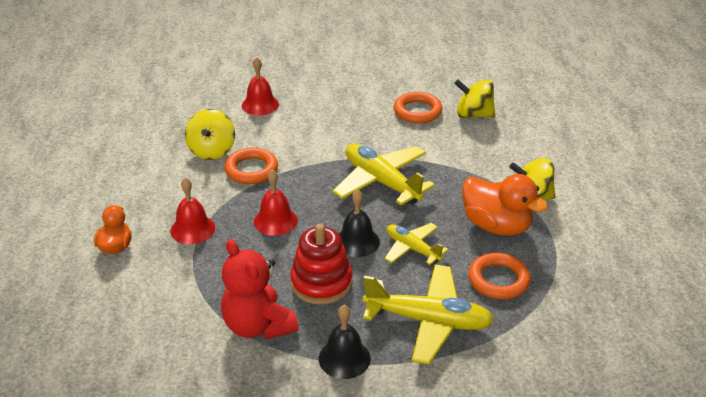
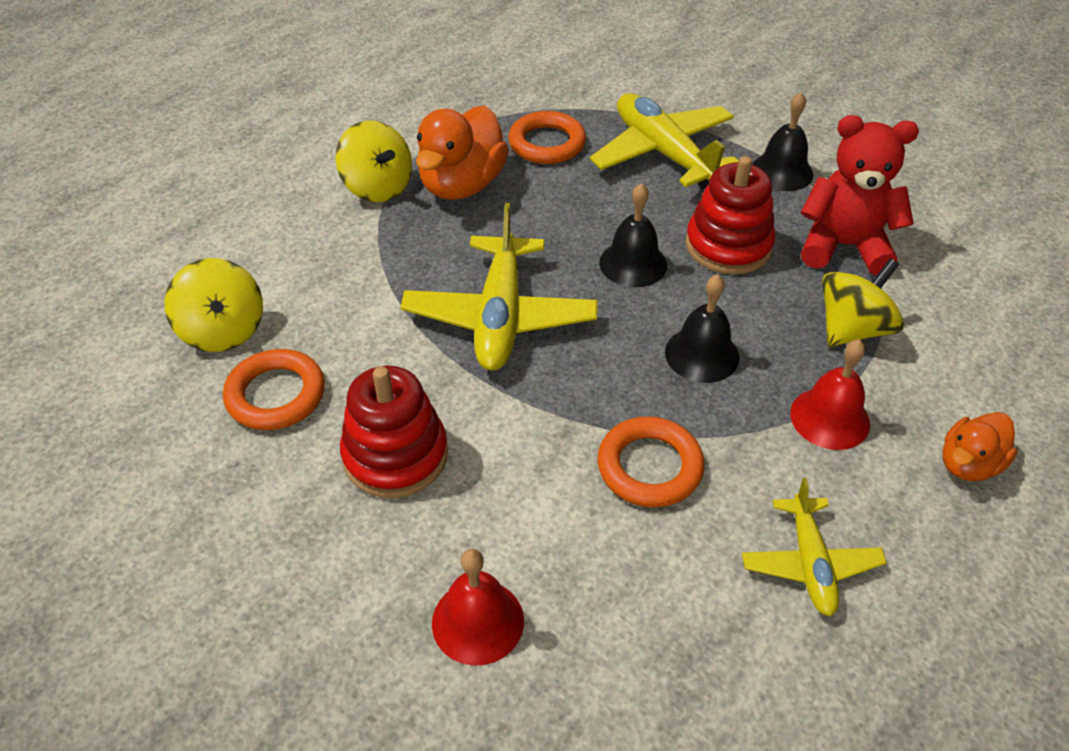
camera: 135 degrees left, 10 degrees up
yellow spinning top [185,109,235,160] -> yellow spinning top moved to [822,258,904,347]
red teddy bear [221,239,298,340] -> red teddy bear turned 90 degrees counterclockwise [801,115,919,276]
red bell [254,169,298,236] -> black bell [665,274,739,383]
yellow plane [385,223,448,265] -> yellow plane moved to [742,478,887,616]
orange duck [462,174,548,236] -> orange duck turned 150 degrees counterclockwise [416,106,509,200]
none -> red stacking toy [340,366,448,498]

